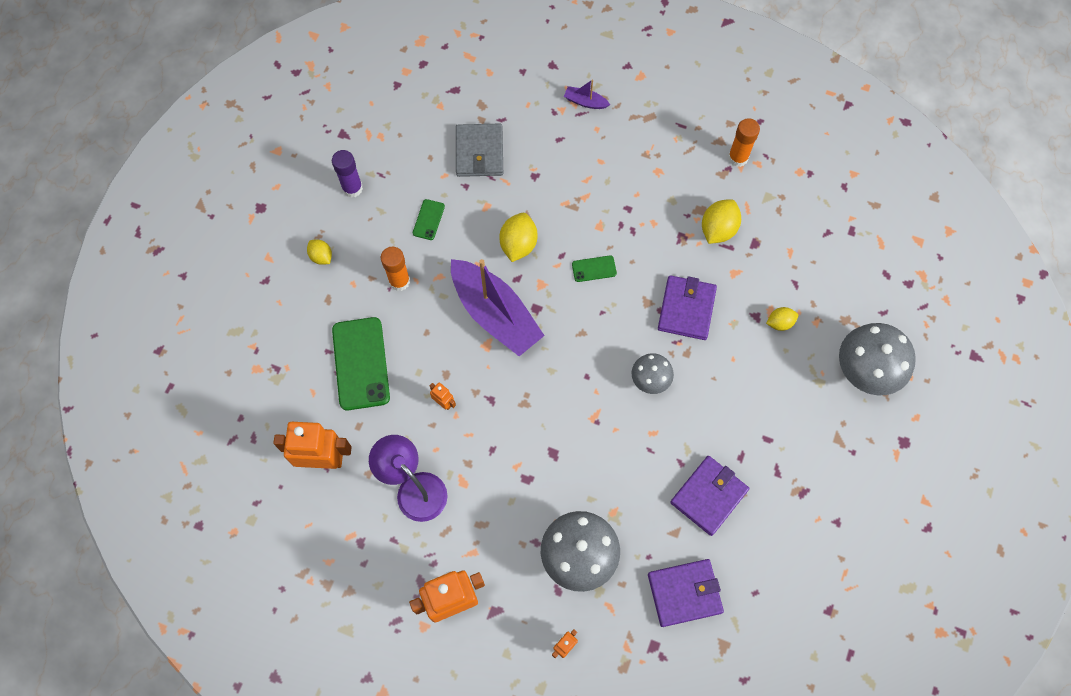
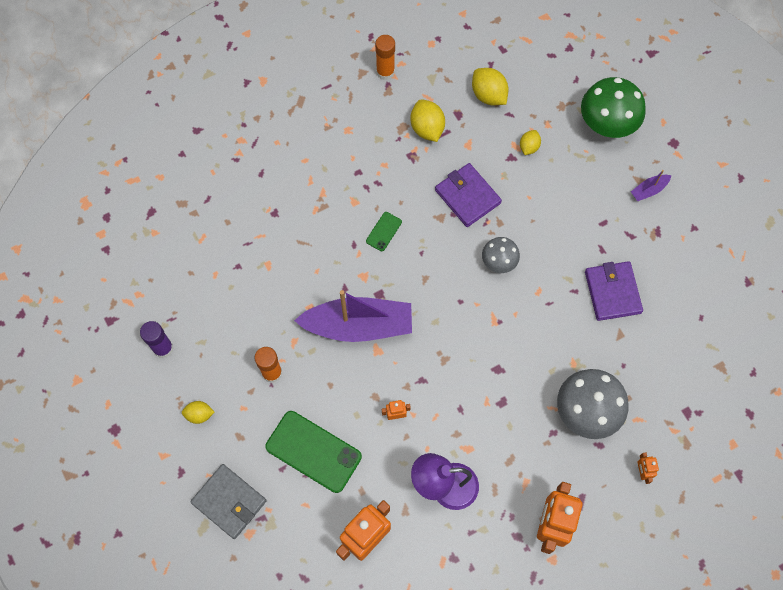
camera: 50 degrees left, 0 degrees up
green phone [413,199,445,240] -> none
grey wallet [456,124,503,177] -> grey wallet moved to [190,464,267,539]
yellow lemon [499,213,537,262] -> yellow lemon moved to [472,68,509,105]
purple boat [564,79,610,109] -> purple boat moved to [631,170,671,201]
purple wallet [648,559,724,627] -> none
grey mushroom [839,323,916,395] -> green mushroom [581,77,646,138]

